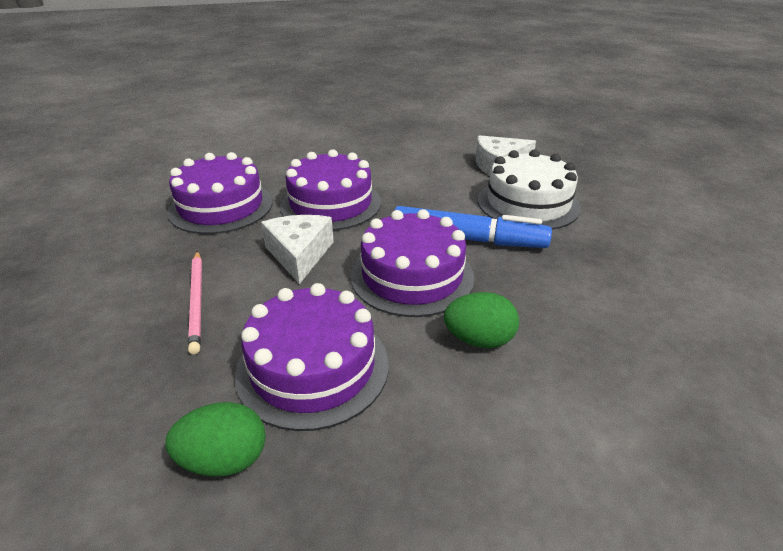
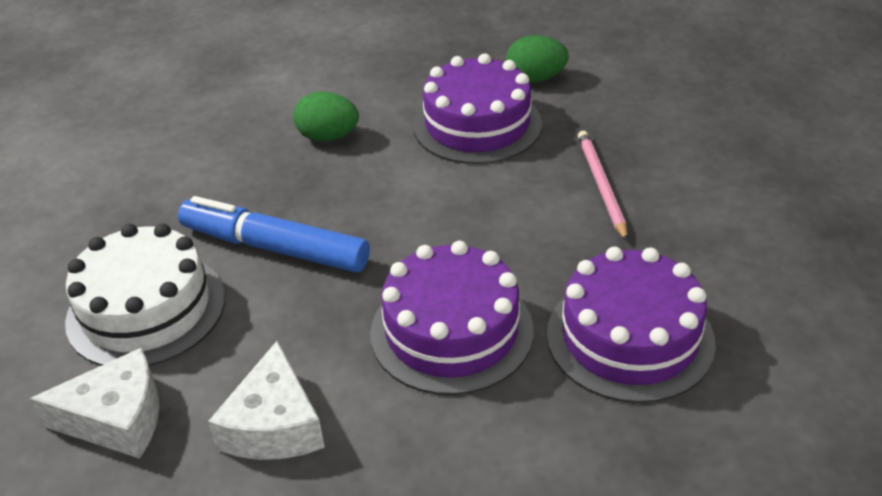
camera: 170 degrees left, 5 degrees up
white cheese [261,215,334,284] -> white cheese moved to [208,341,325,460]
purple cake [351,209,475,317] -> none

